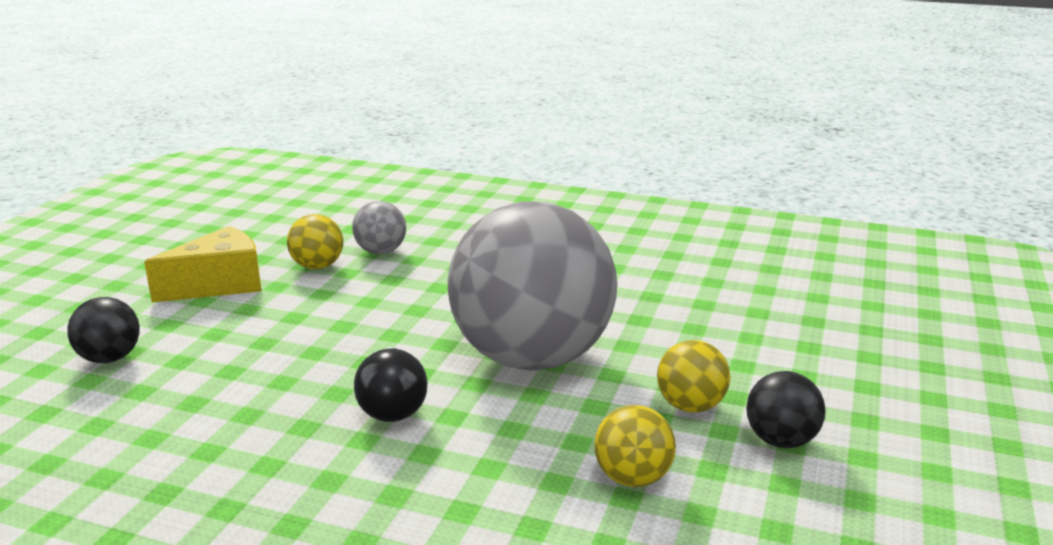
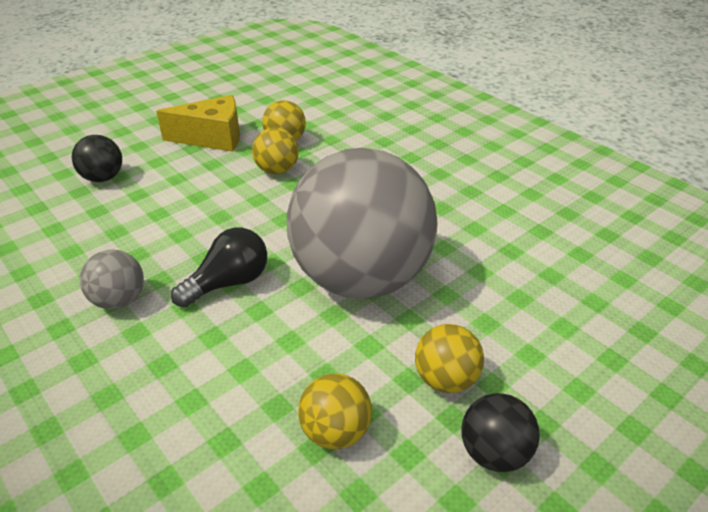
camera: 30 degrees right, 15 degrees up
grey ball [352,201,406,254] -> grey ball moved to [80,250,144,309]
black light bulb [354,347,427,422] -> black light bulb turned 150 degrees counterclockwise [171,228,267,308]
none -> yellow ball [252,127,299,174]

